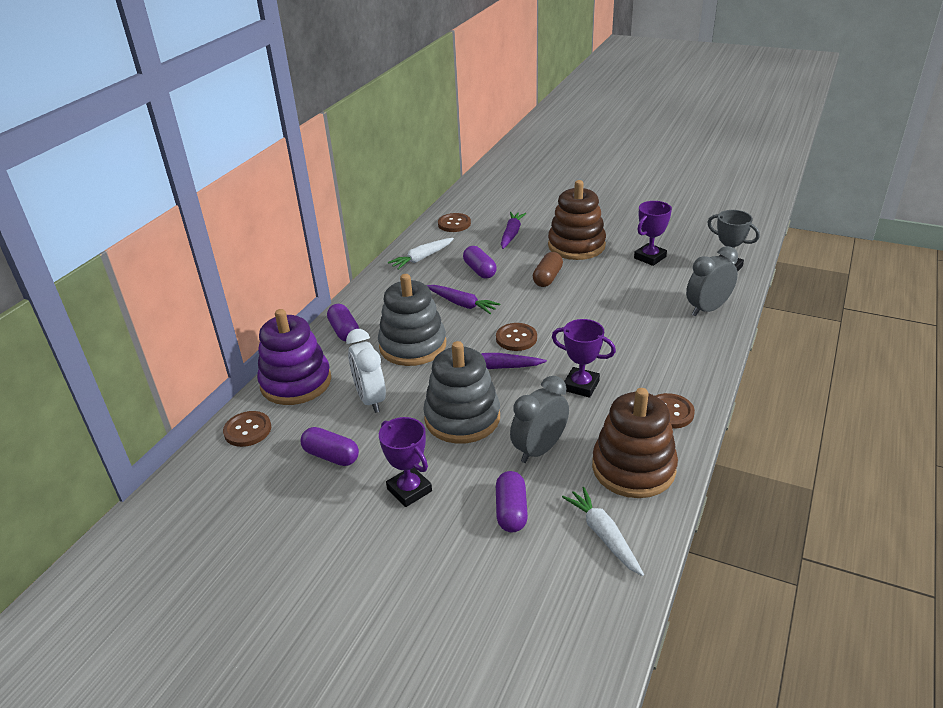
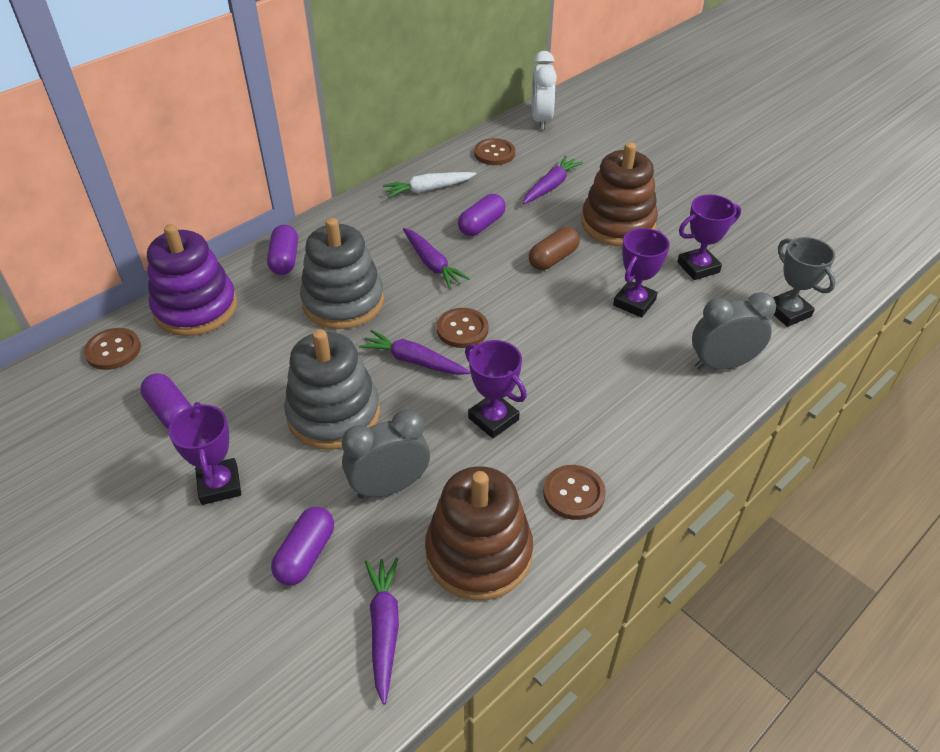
camera: 20 degrees right, 10 degrees up
white clock [346,329,386,413] -> white clock moved to [532,51,557,130]
purple capsule [463,246,497,278] -> purple capsule turned 45 degrees clockwise [458,194,506,236]
white carrot [562,487,644,576] -> purple carrot [365,558,399,704]
none -> purple trophy [613,228,670,318]

